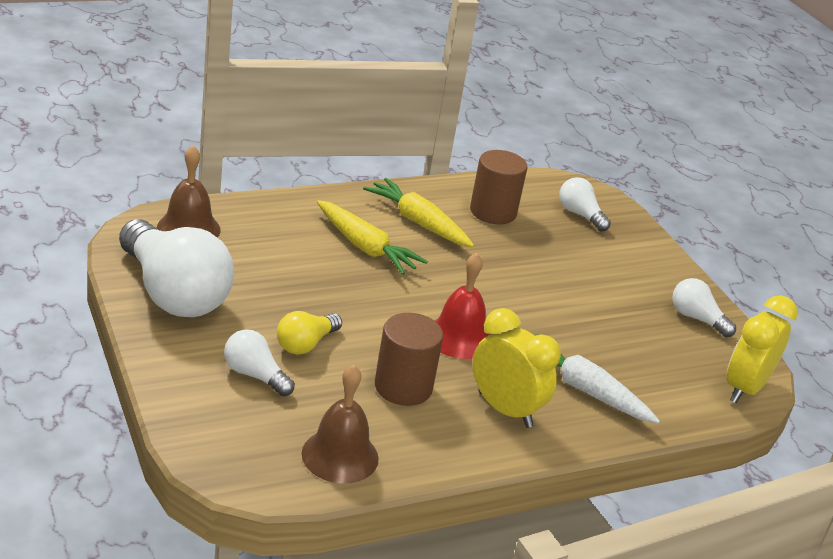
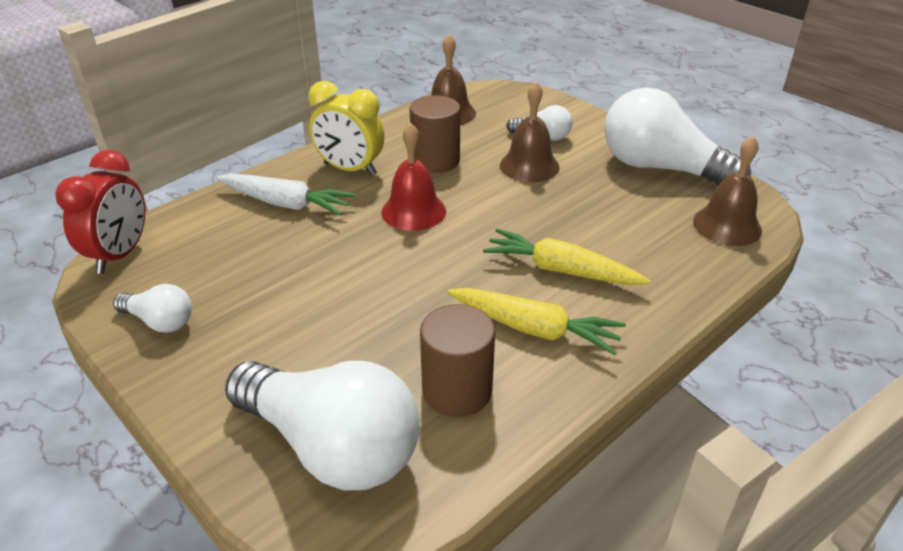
camera: 165 degrees right, 5 degrees up
yellow light bulb [277,311,342,354] -> brown bell [500,82,560,182]
white light bulb [559,177,611,232] -> white light bulb [225,361,419,490], size x2.10
yellow clock [726,295,798,403] -> red clock [56,150,145,274]

